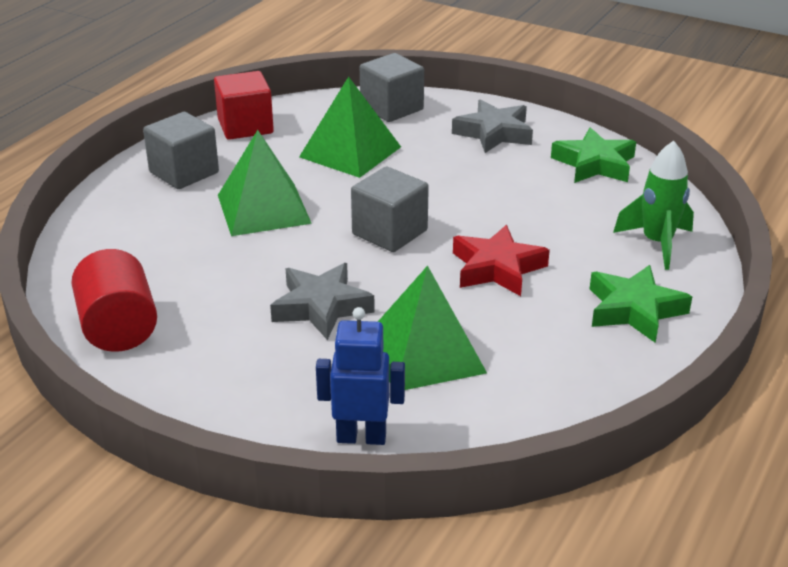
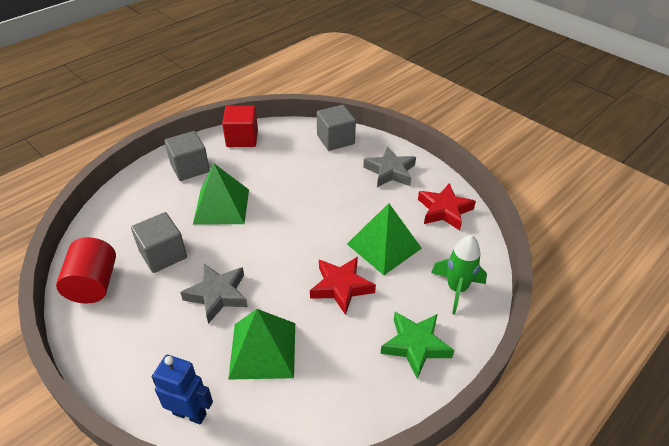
camera: 15 degrees right, 10 degrees up
green pyramid [299,76,401,178] -> green pyramid moved to [347,203,422,275]
grey cube [351,166,429,252] -> grey cube moved to [131,212,187,273]
green star [551,127,636,183] -> red star [418,183,476,231]

